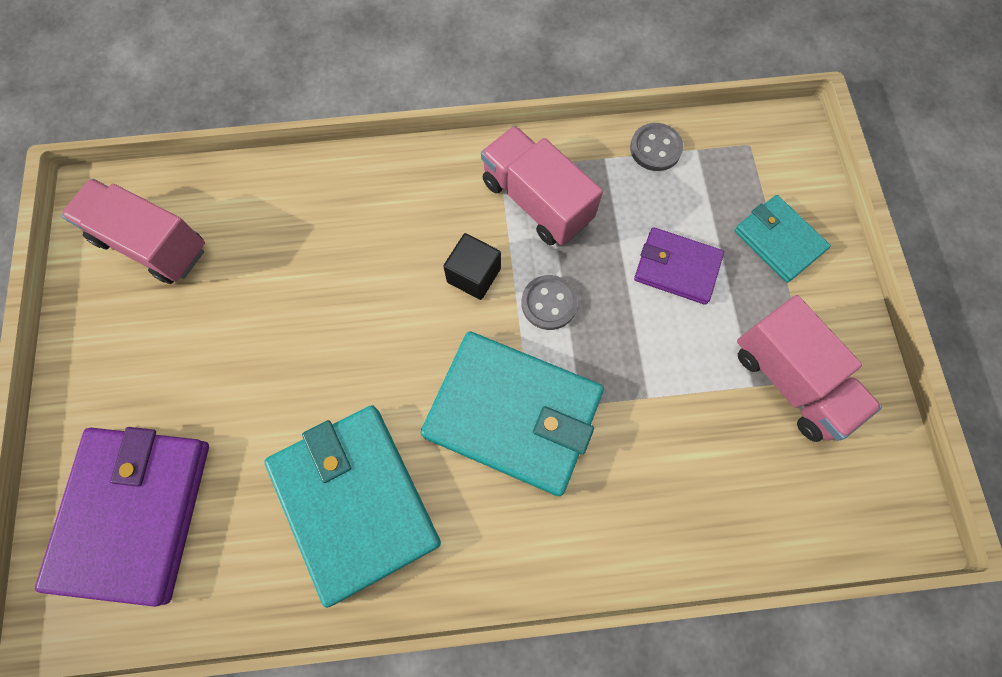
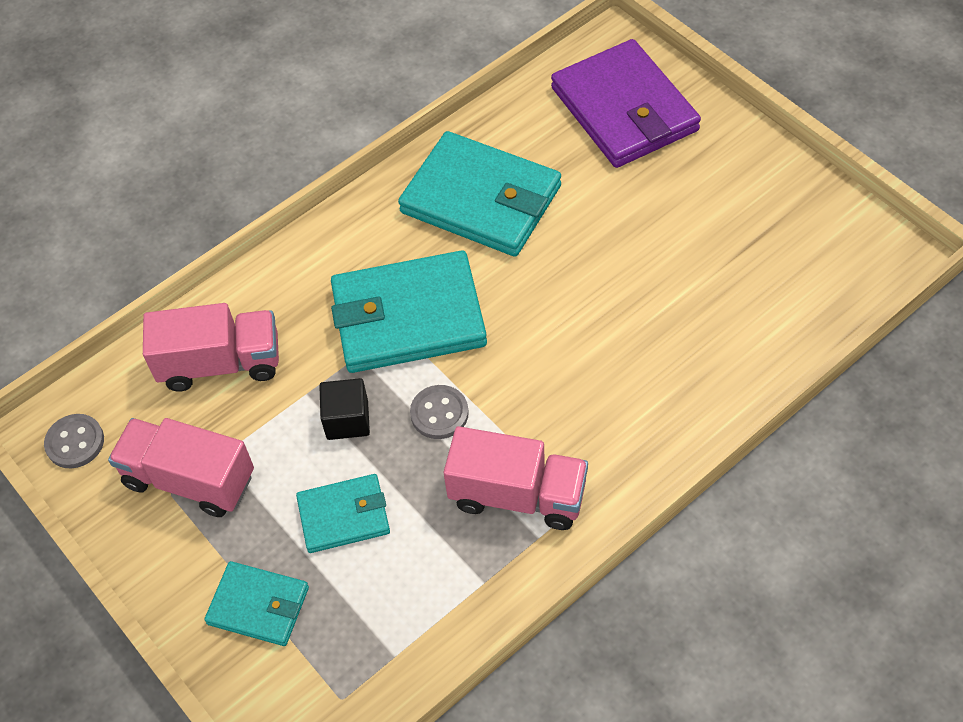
camera: 150 degrees right, 15 degrees down
pink truck [61,179,205,284] -> pink truck moved to [143,303,279,391]
black cube [443,233,501,300] -> black cube moved to [319,378,370,440]
grey button [630,123,683,171] -> grey button moved to [44,414,104,468]
purple wallet [634,227,724,305] -> turquoise wallet [296,474,390,553]

